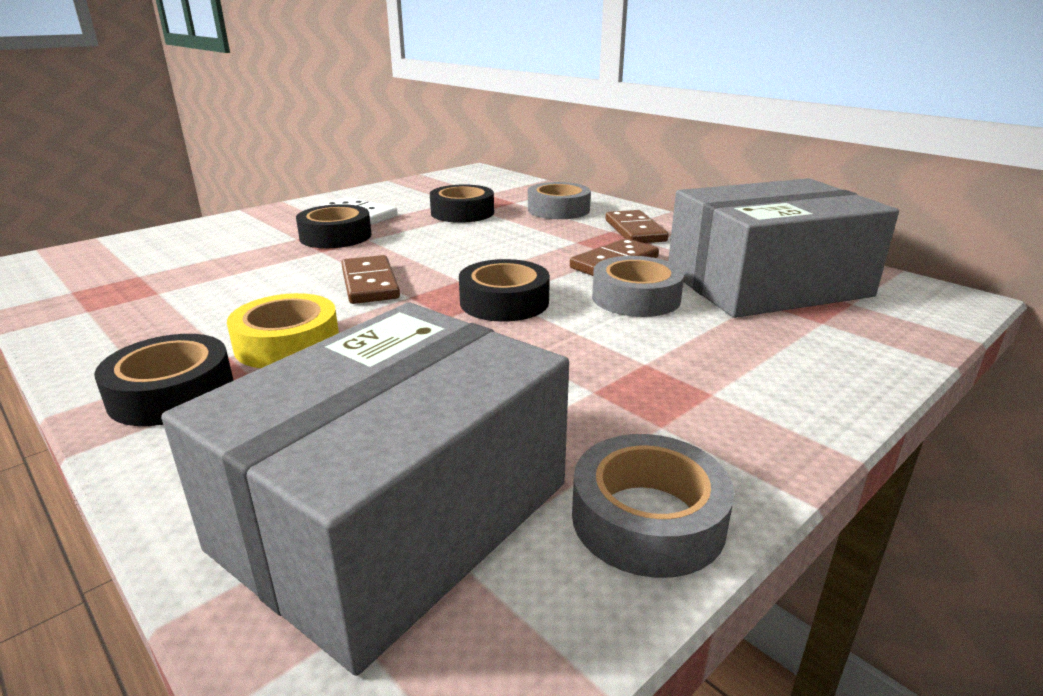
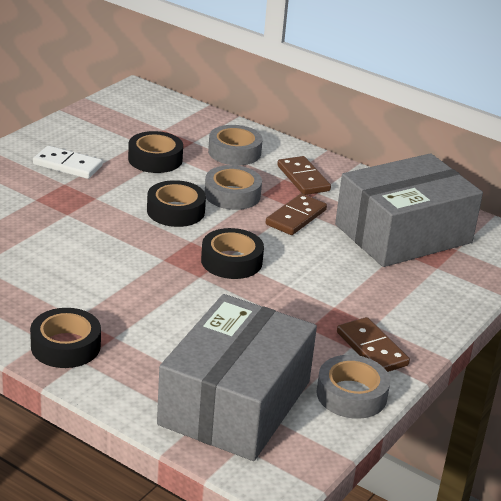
camera: 15 degrees left, 5 degrees up
yellow tape [227,293,339,368] -> none
black tape [296,204,372,248] -> black tape moved to [147,180,206,227]
brown domino [341,255,400,304] -> brown domino moved to [337,317,410,372]
grey tape [592,256,684,317] -> grey tape moved to [205,165,262,210]

